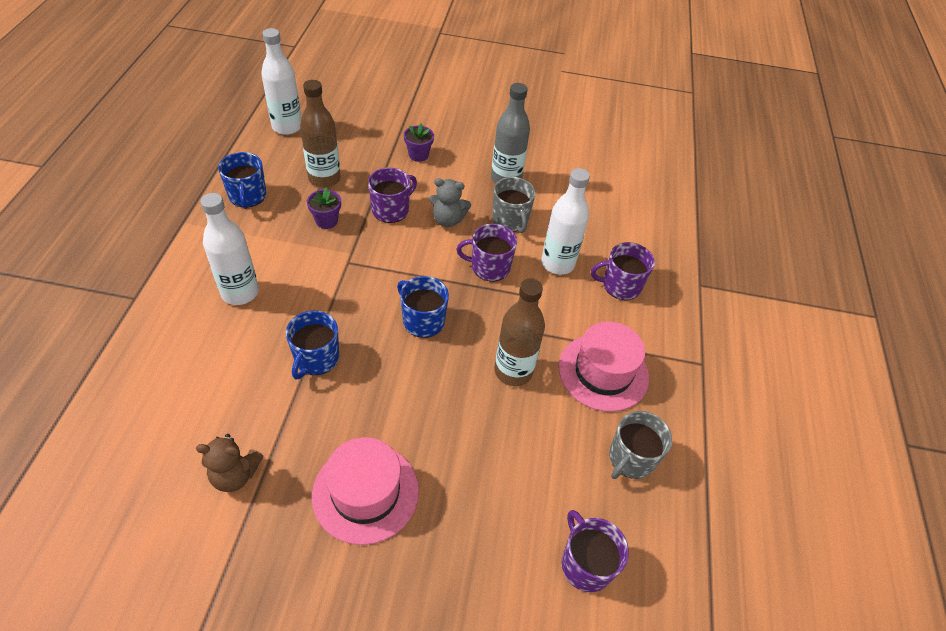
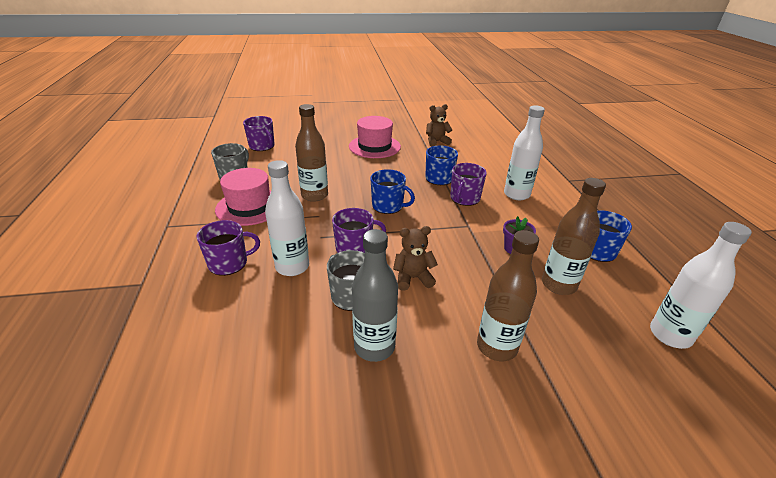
camera: 165 degrees right, 15 degrees down
purple mug [368,168,417,223] -> purple mug moved to [450,163,487,206]
purple flower pot [404,123,434,162] -> brown bottle [477,230,539,361]
grey teddy bear [429,178,471,227] -> brown teddy bear [393,226,438,291]

